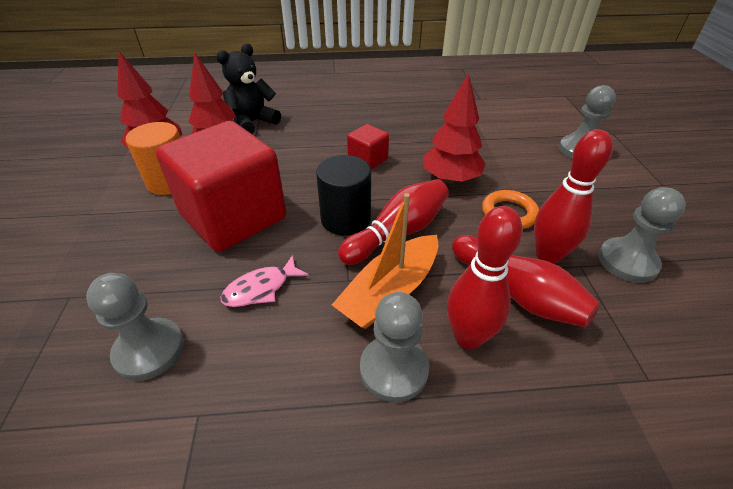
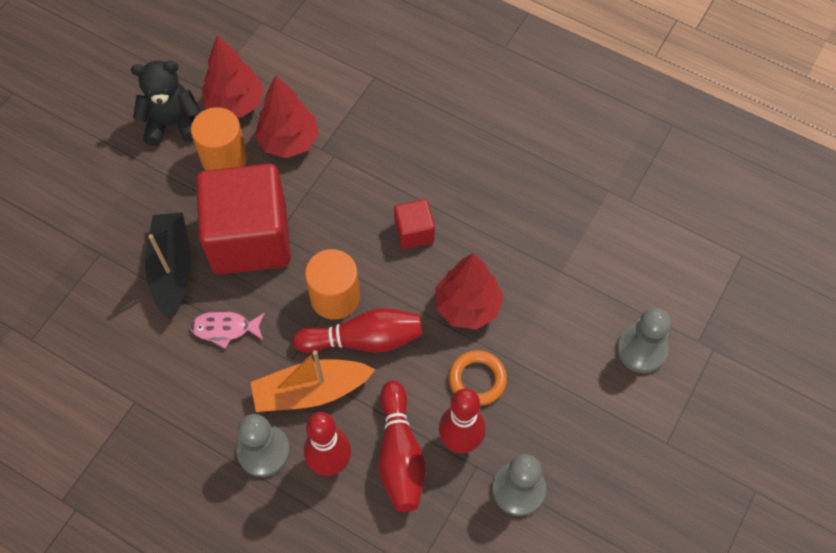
camera: 35 degrees right, 20 degrees up
grey pawn [86,273,184,381] -> none
black teddy bear [216,44,281,134] -> black teddy bear moved to [131,61,200,146]
black cylinder [316,155,371,236] -> orange cylinder [305,249,360,320]
none -> black boat [145,212,191,319]

